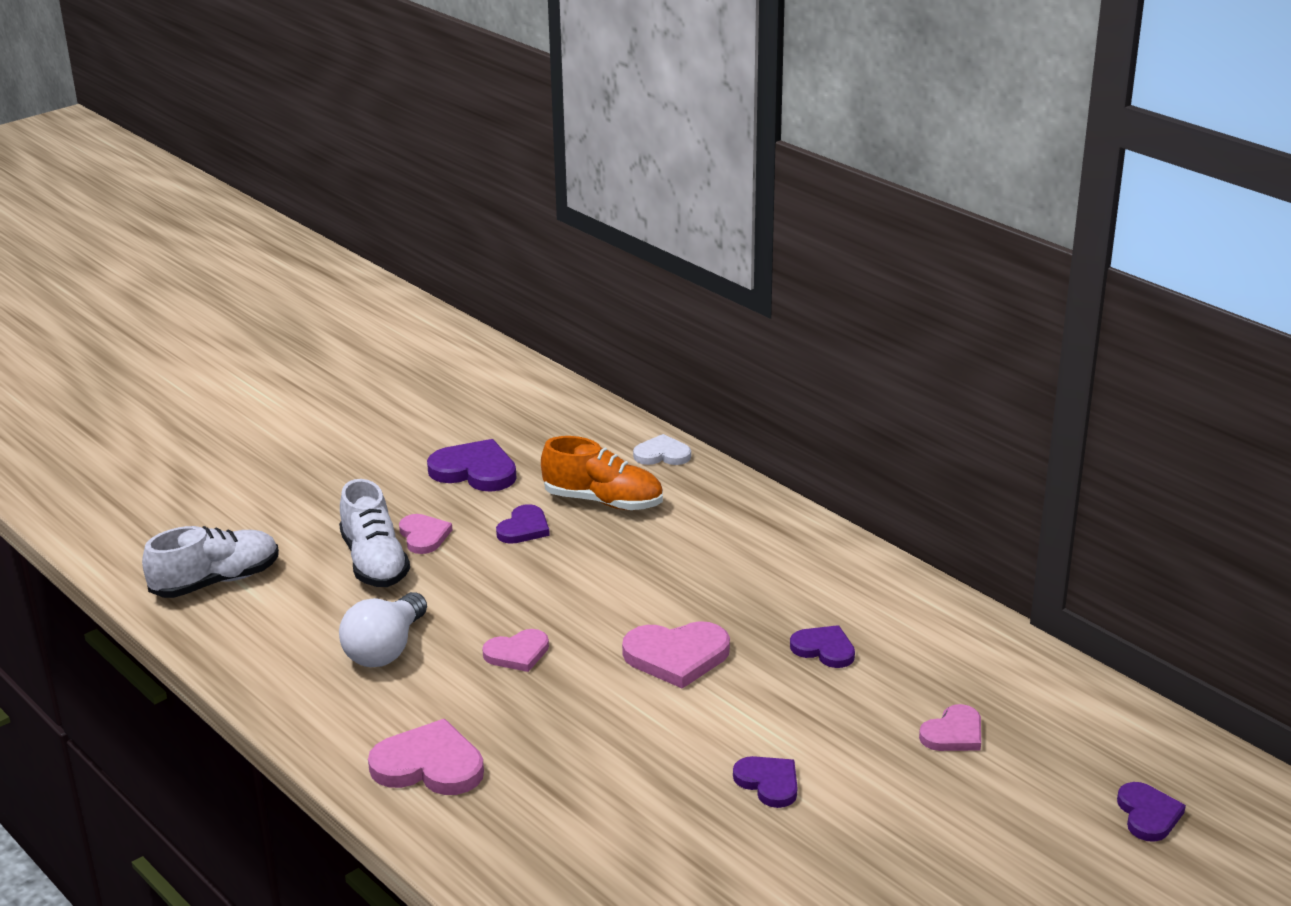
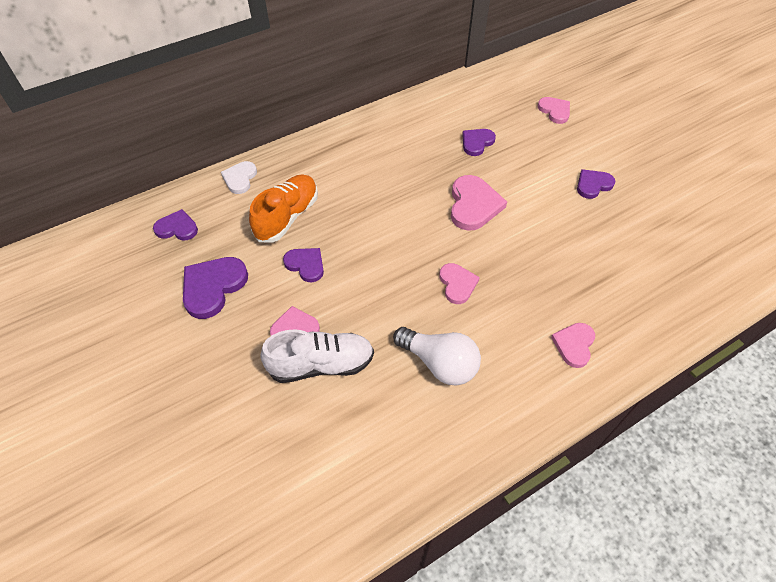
camera: 80 degrees left, 25 degrees up
white shoe [142,526,279,598] -> none
pink heart [368,719,484,795] -> pink heart [551,323,595,368], size x0.63
purple heart [1117,782,1186,842] -> purple heart moved to [153,209,198,241]

